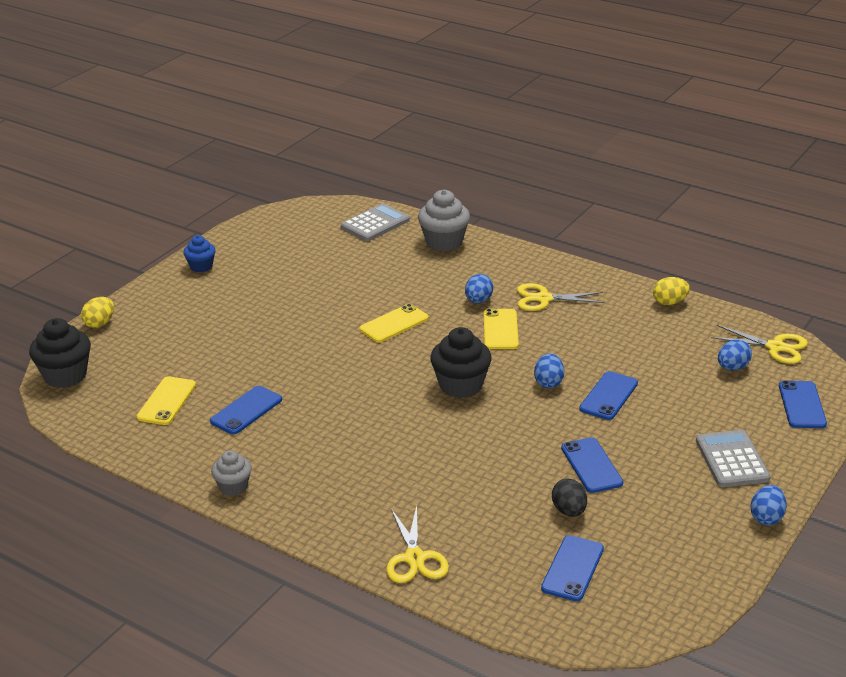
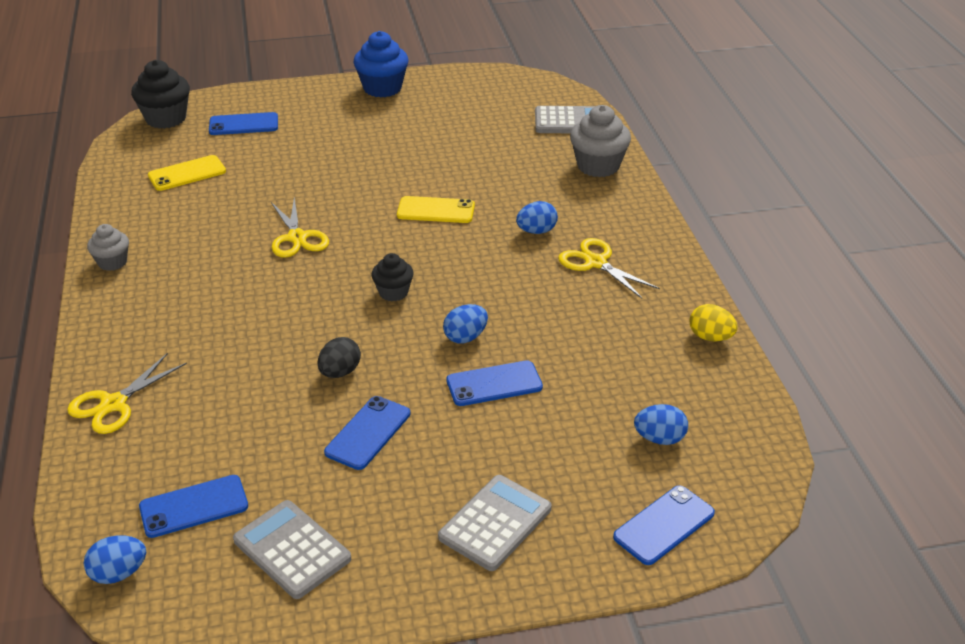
camera: 45 degrees right, 5 degrees up
yellow egg [81,297,114,328] -> none
blue cupcake [183,235,216,273] -> blue cupcake [354,31,408,98], size x1.67
blue phone [210,386,282,434] -> blue phone moved to [209,112,278,135]
black cupcake [430,327,492,398] -> black cupcake [372,253,414,301], size x0.60
yellow phone [484,309,519,349] -> none
black egg [552,479,587,517] -> black egg moved to [318,337,361,378]
yellow scissors [711,325,808,364] -> yellow scissors moved to [271,197,329,258]
blue egg [751,485,787,525] -> blue egg moved to [84,535,146,584]
none -> grey calculator [233,500,351,599]

